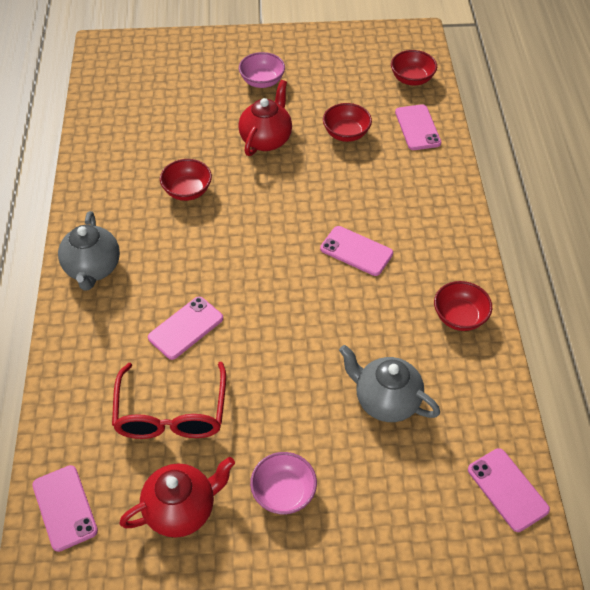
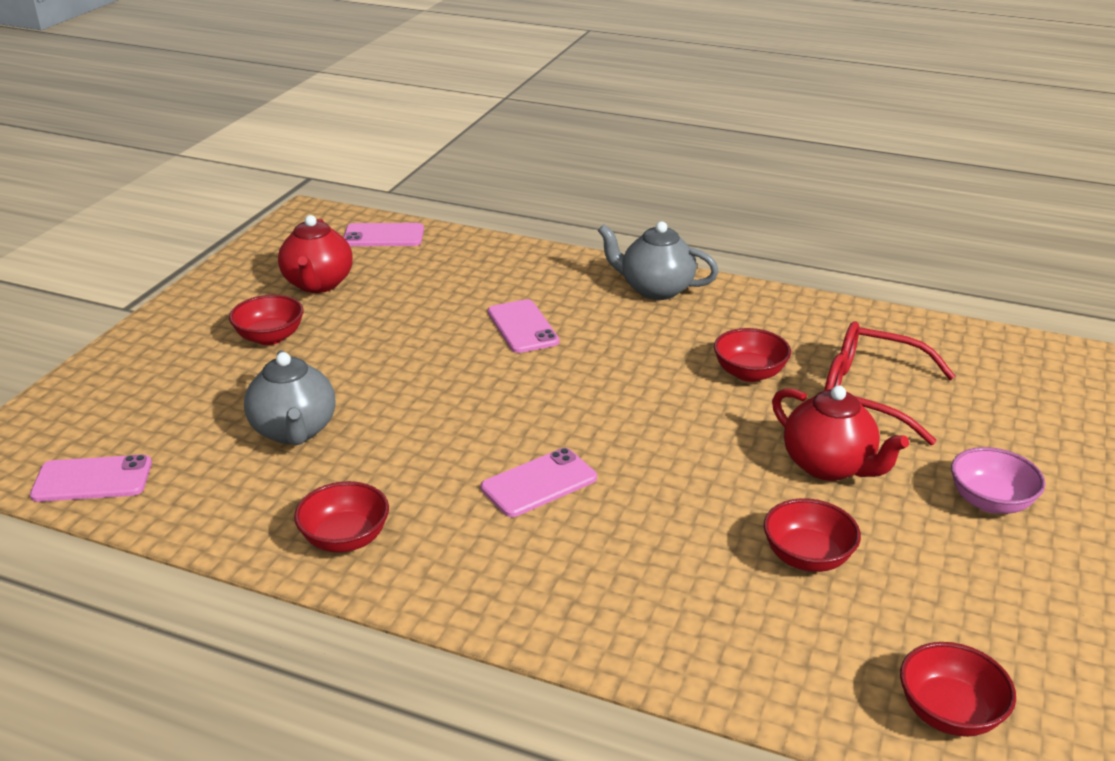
camera: 115 degrees right, 20 degrees down
red glasses [112,362,226,439] -> red glasses moved to [824,322,955,445]
pink bowl [250,452,317,515] -> red bowl [229,295,304,345]
grey teapot [339,345,440,422] -> grey teapot turned 105 degrees clockwise [244,350,335,445]
pink phone [395,104,441,150] -> none

